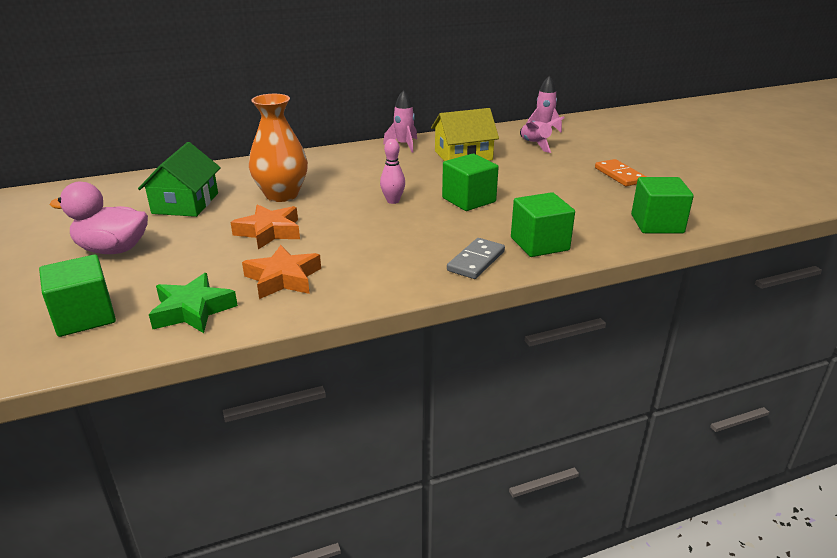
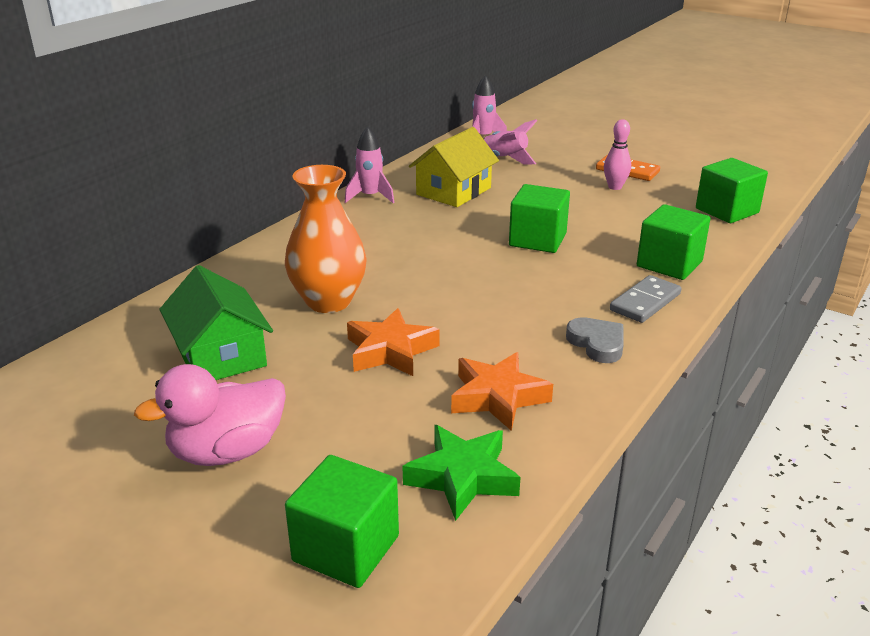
camera: 35 degrees left, 0 degrees up
pink bowling pin [380,139,405,204] -> pink bowling pin moved to [604,119,631,190]
grey domino [447,238,505,279] -> grey domino turned 45 degrees clockwise [610,275,681,323]
none -> grey heart [566,317,624,363]

